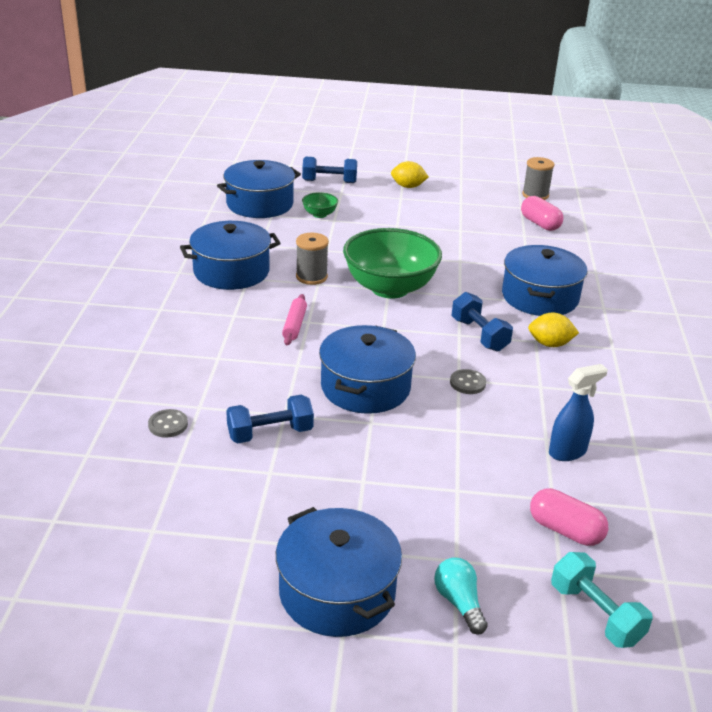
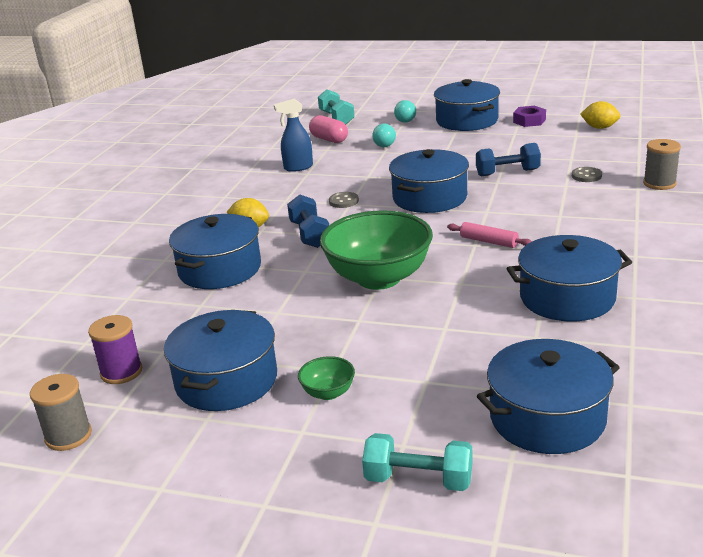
camera: 165 degrees left, 5 degrees down
pink rolling pin [282,294,307,345] -> pink rolling pin turned 75 degrees counterclockwise [447,222,532,248]
grey spool [296,233,329,285] -> grey spool moved to [643,139,681,190]
blue dumbbell [302,157,357,183] -> turquoise dumbbell [362,433,472,491]
green bowl [302,192,338,218] -> green bowl moved to [298,356,355,400]
yellow lemon [391,161,429,188] -> yellow lemon moved to [580,101,620,129]
pink capsule [521,196,563,231] -> purple spool [88,315,142,384]
none -> blue pot [164,310,277,411]
none -> turquoise light bulb [372,124,396,147]
none -> purple nut [513,106,546,127]

